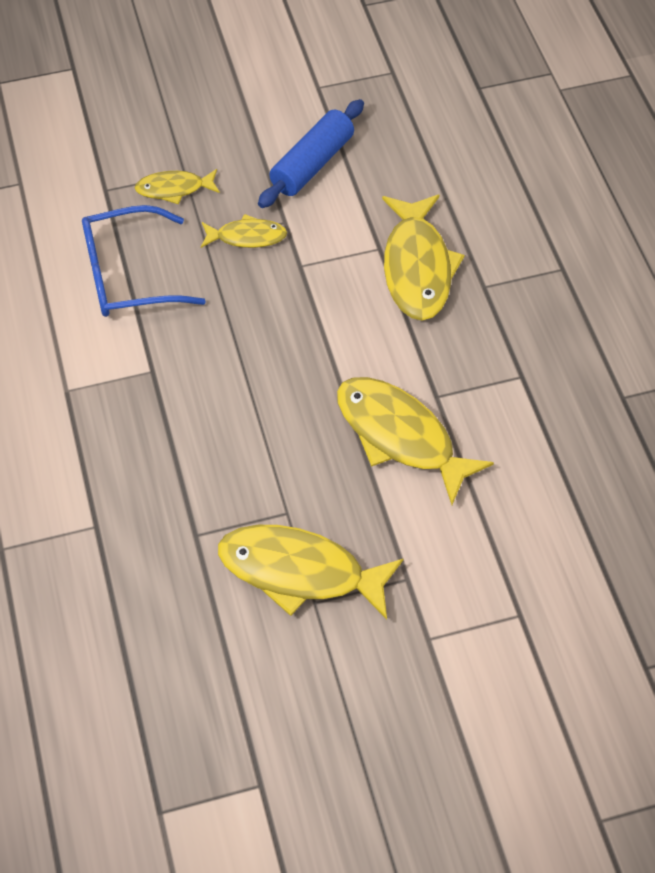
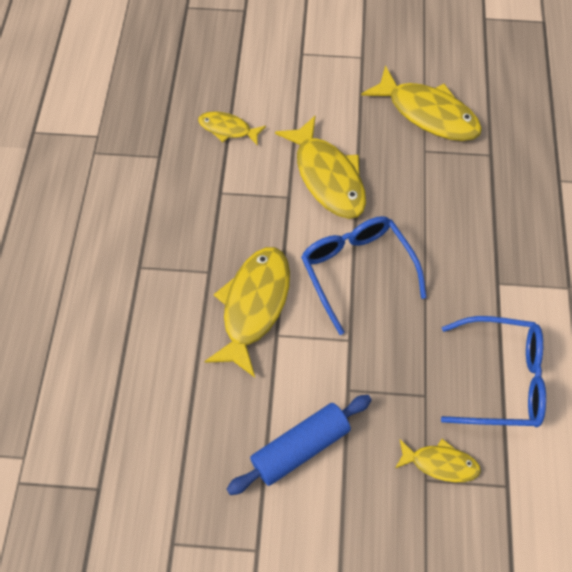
camera: 160 degrees left, 5 degrees up
yellow fish [201,214,287,248] -> yellow fish moved to [198,111,266,145]
none -> blue glasses [301,216,427,335]

